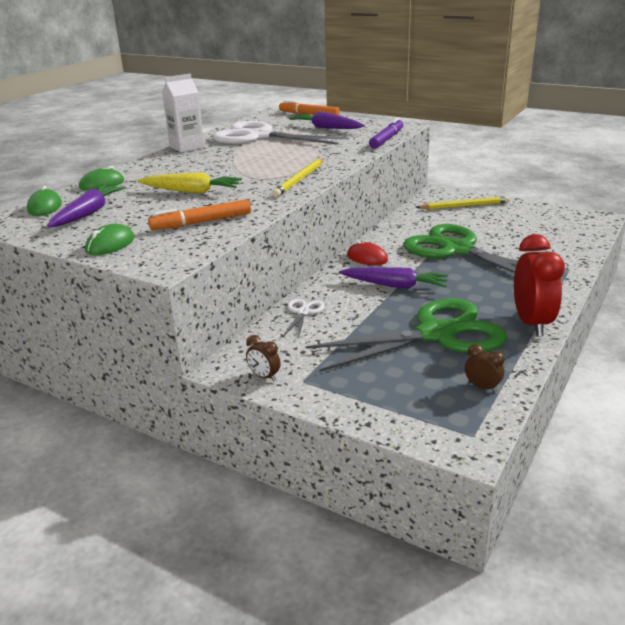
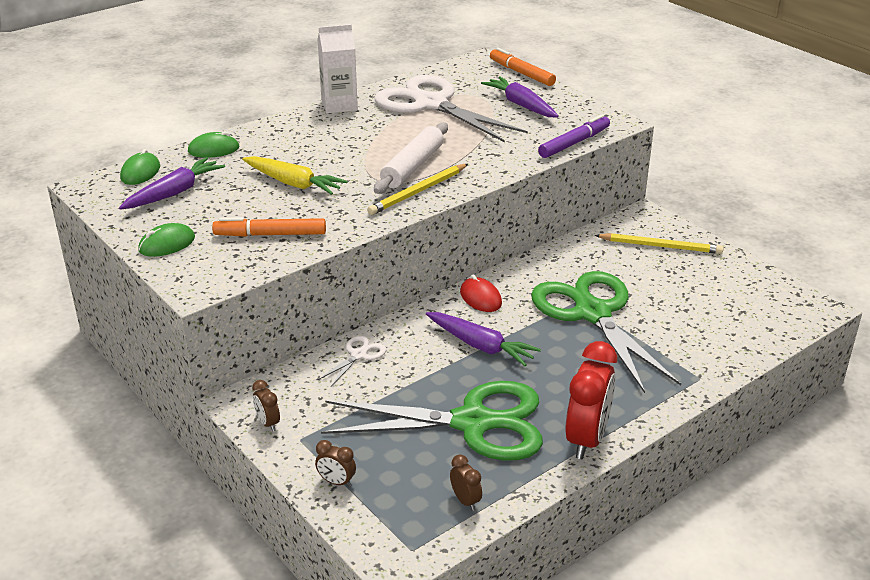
camera: 20 degrees right, 5 degrees up
none -> brown clock [315,440,356,487]
none -> white rolling pin [374,122,448,194]

